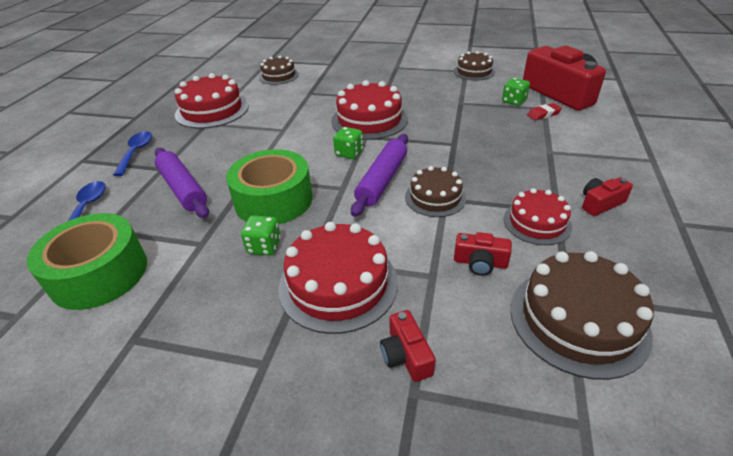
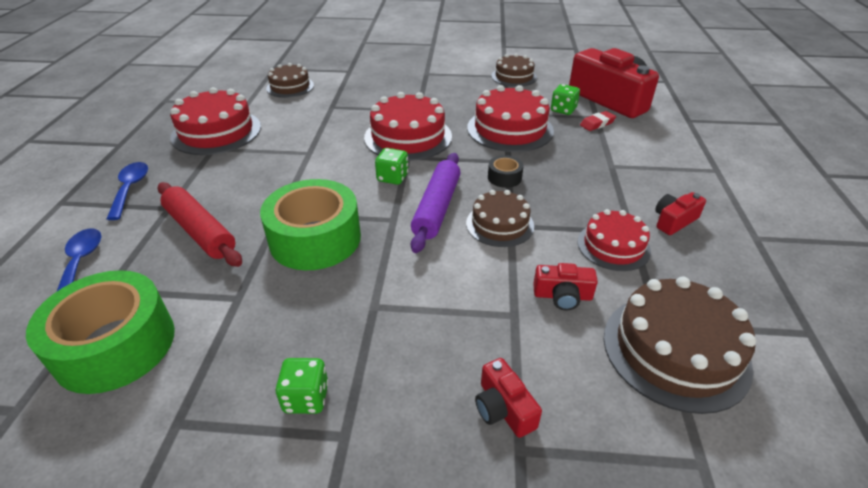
camera: 10 degrees left, 0 degrees up
purple rolling pin [155,148,209,218] -> red rolling pin [158,182,242,267]
green dice [241,215,281,255] -> green dice moved to [275,358,329,414]
red cake [278,222,398,334] -> red cake moved to [467,85,554,152]
none -> black tape [488,155,523,188]

